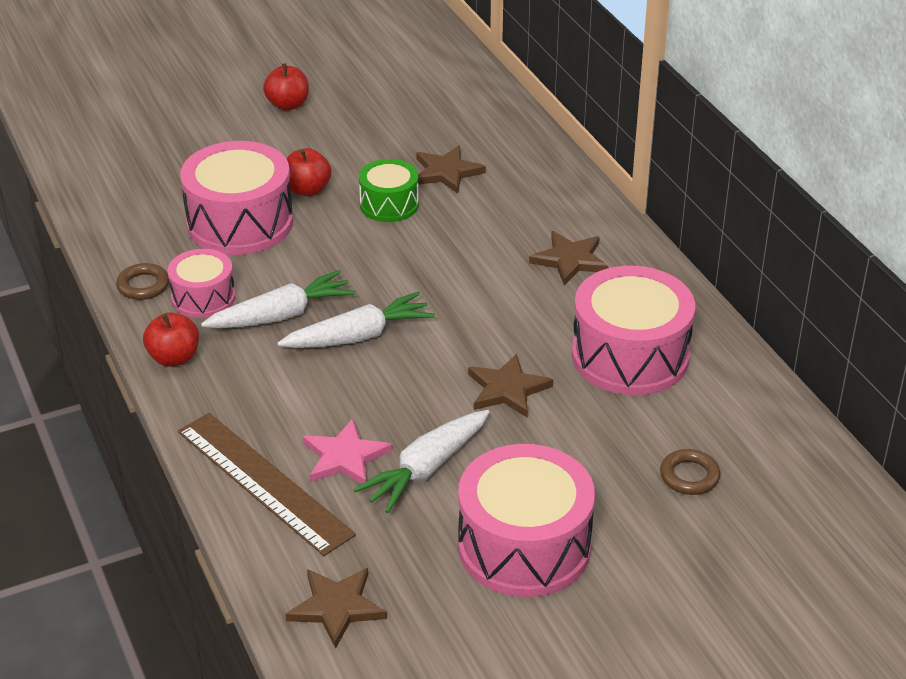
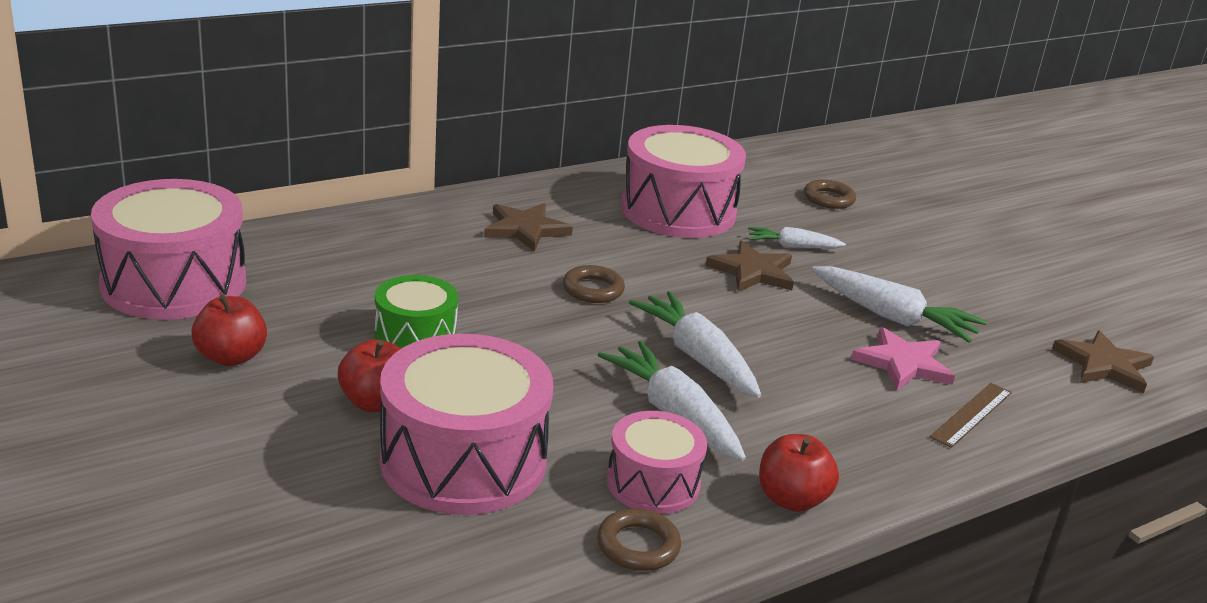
camera: 100 degrees left, 10 degrees down
brown ruler [178,413,356,556] -> brown ruler [930,383,1012,448], size x0.51
red apple [263,63,309,111] -> red apple moved to [191,295,267,366]
brown star [416,145,486,194] -> none
pink drum [458,444,595,597] -> pink drum moved to [91,179,246,320]
none -> brown ring [563,265,625,303]
none -> white carrot [748,227,846,248]

